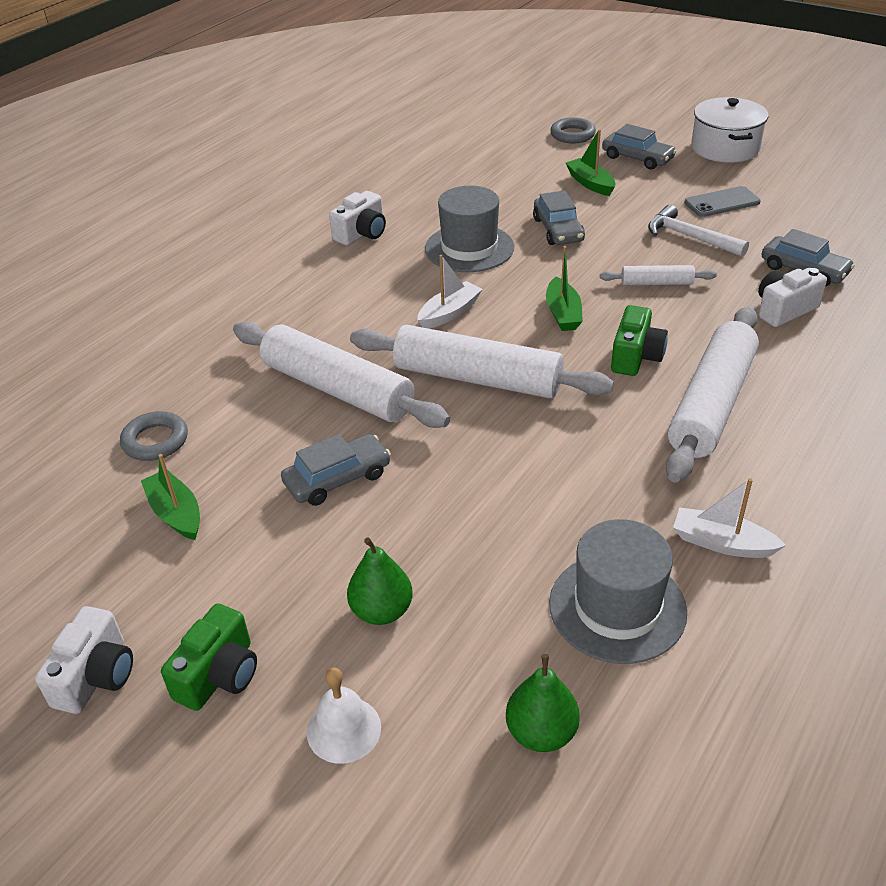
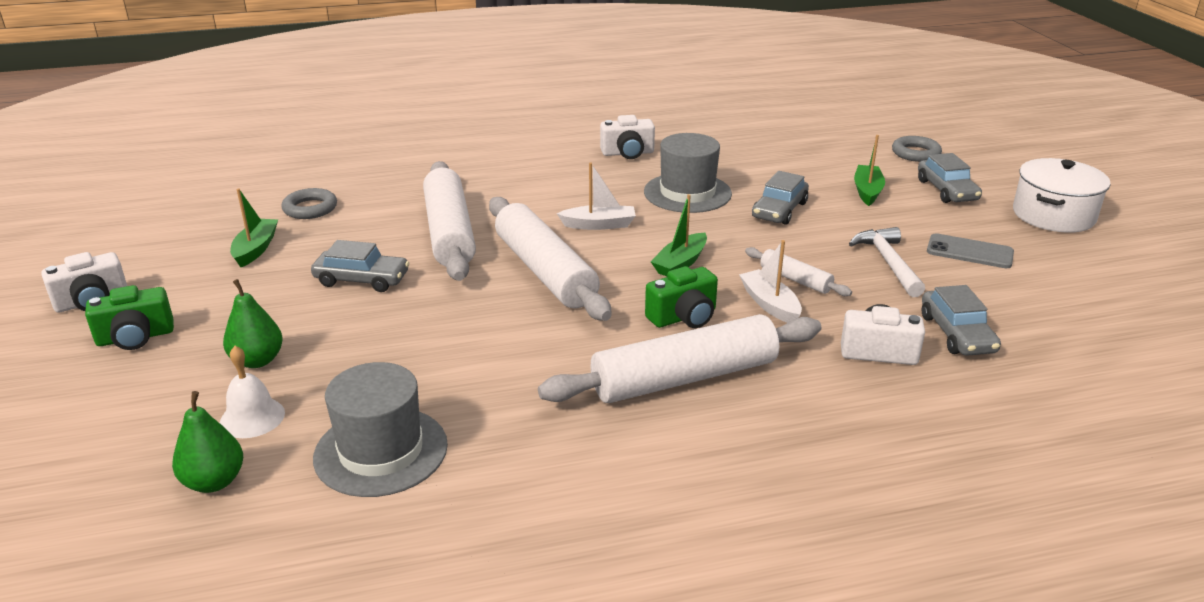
camera: 40 degrees right, 10 degrees down
white bell [307,668,381,764] -> white bell moved to [220,346,285,438]
white boat [673,478,786,558] -> white boat moved to [739,240,802,323]

